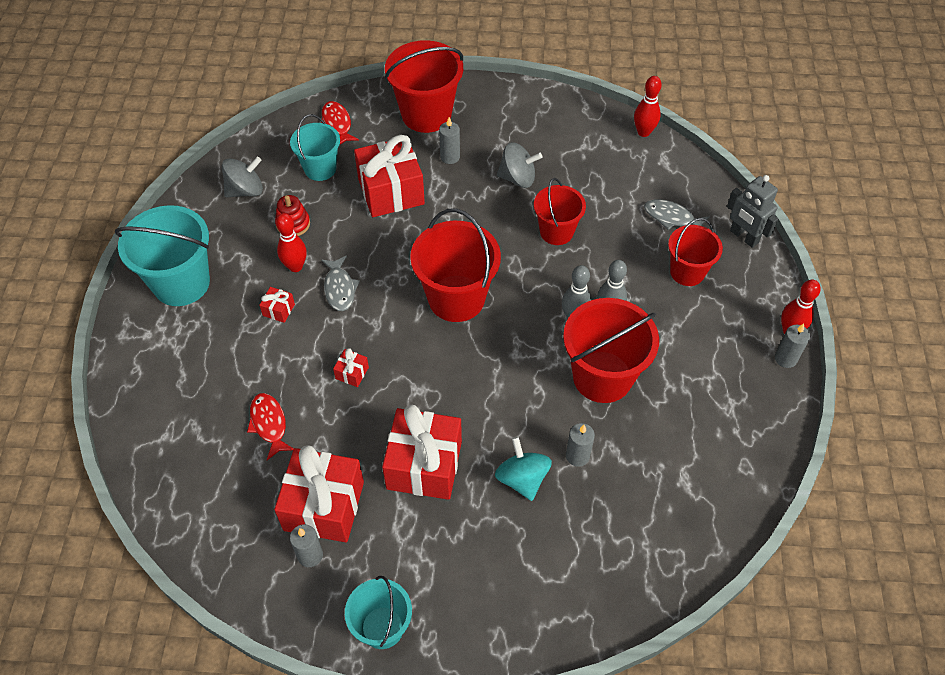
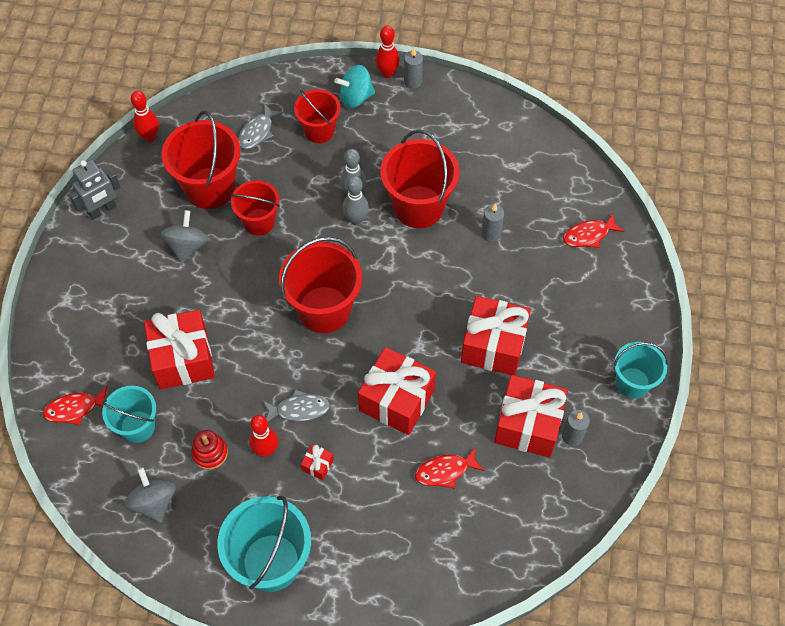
camera: 85 degrees left, 5 degrees up
red gift [333,348,369,387] -> red gift [358,347,436,435], size x2.43
red bucket [385,40,463,133] -> red bucket moved to [162,111,241,209]
grey candle [439,117,460,164] -> none
turquoise spinning top [495,437,552,501] -> turquoise spinning top moved to [334,65,375,108]
grey robot [727,175,778,248] -> grey robot moved to [69,160,121,220]
none -> red fish [563,214,624,248]

